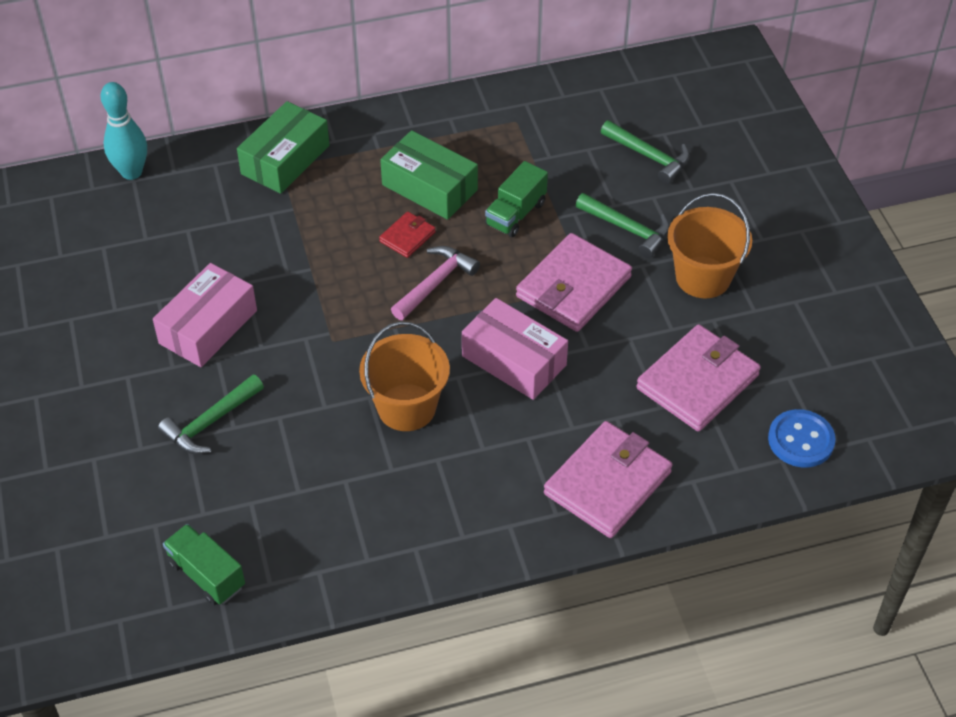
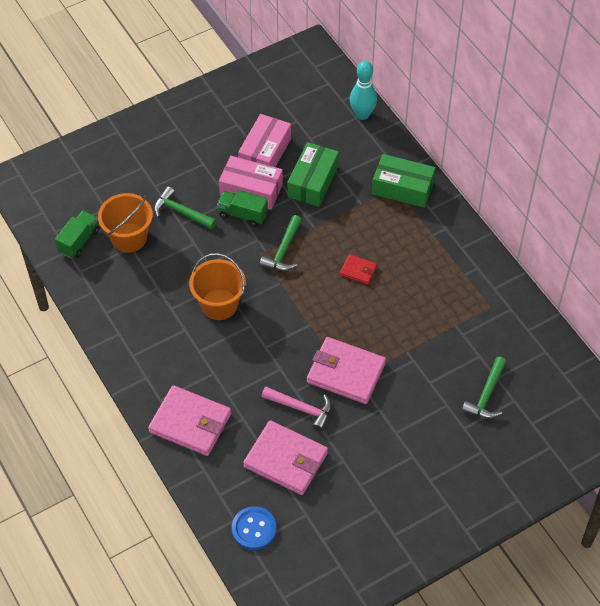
camera: 75 degrees right, 5 degrees up
green box [380,130,478,220] -> green box moved to [287,142,339,207]
pink hammer [391,246,480,320] -> pink hammer moved to [261,387,332,431]
pink box [462,298,568,400] -> pink box moved to [238,114,291,167]
green truck [485,161,548,237] -> green truck moved to [217,190,268,227]
green hammer [576,193,670,258] -> green hammer moved to [260,215,302,271]
orange bucket [667,193,752,298] -> orange bucket moved to [98,193,153,253]

